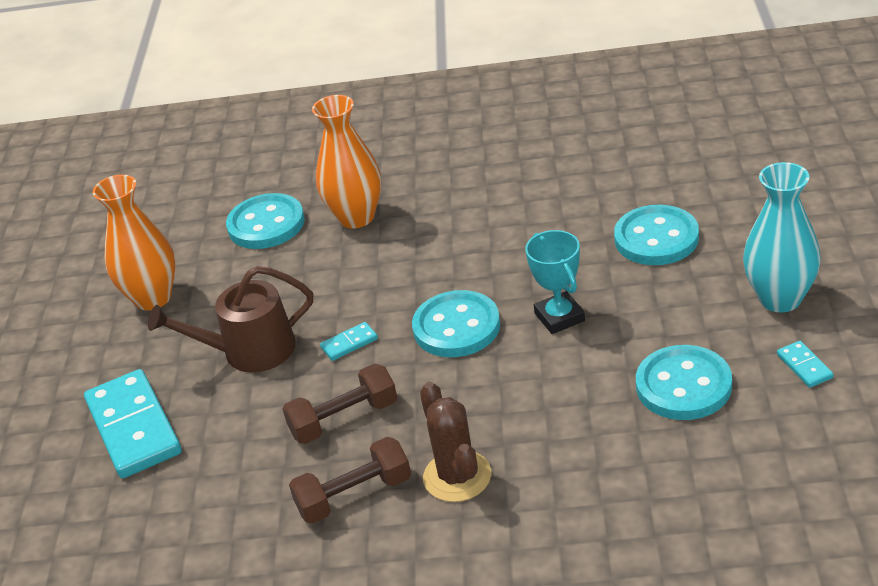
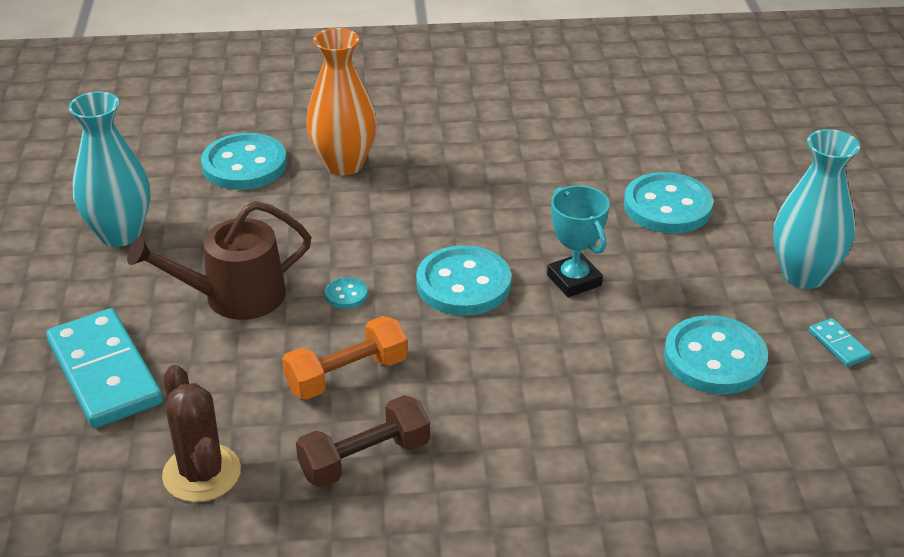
camera: 10 degrees left, 0 degrees up
orange vase [93,175,175,310] -> turquoise vase [69,92,150,247]
brown dumbbell [282,364,397,444] -> orange dumbbell [282,316,407,400]
turquoise domino [320,322,378,361] -> turquoise button [325,277,368,309]
brown cactus [420,382,491,502] -> brown cactus moved to [162,365,241,502]

